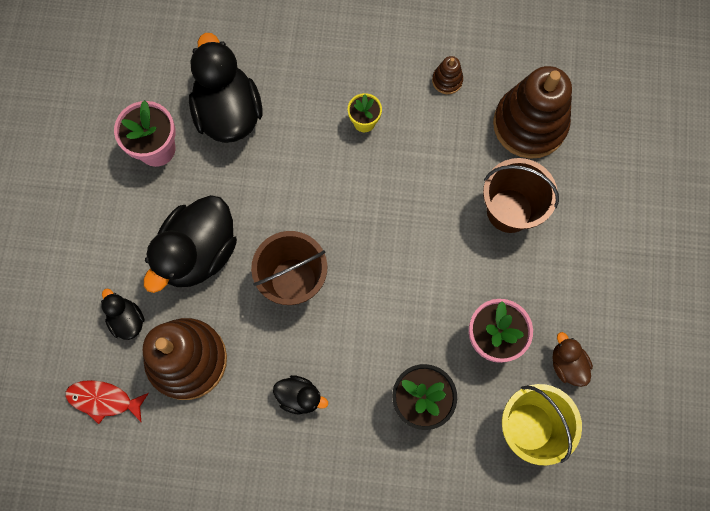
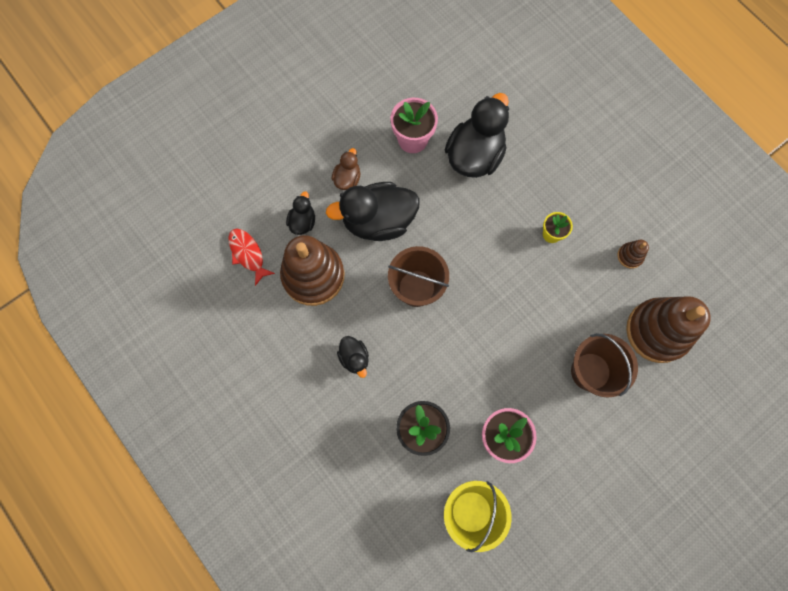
camera: 45 degrees right, 0 degrees up
brown duck [552,332,593,387] -> brown duck moved to [332,148,360,190]

